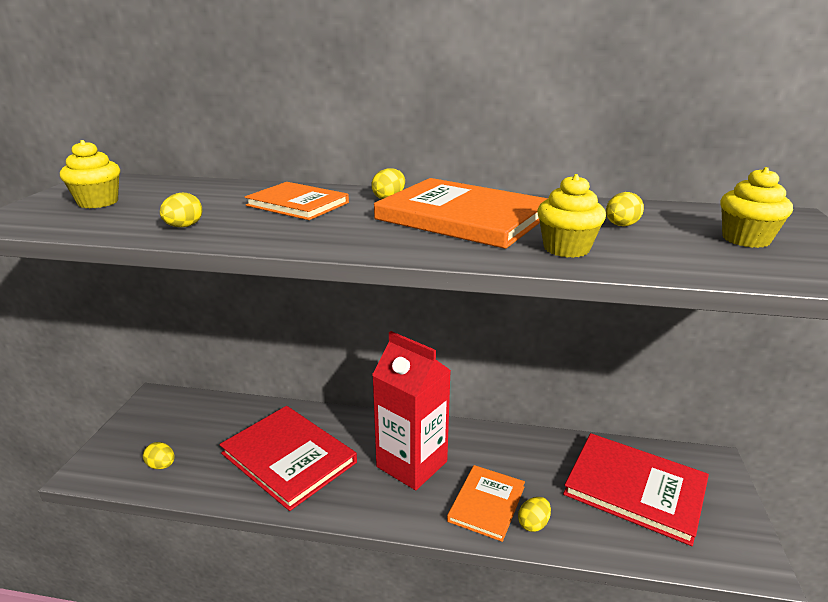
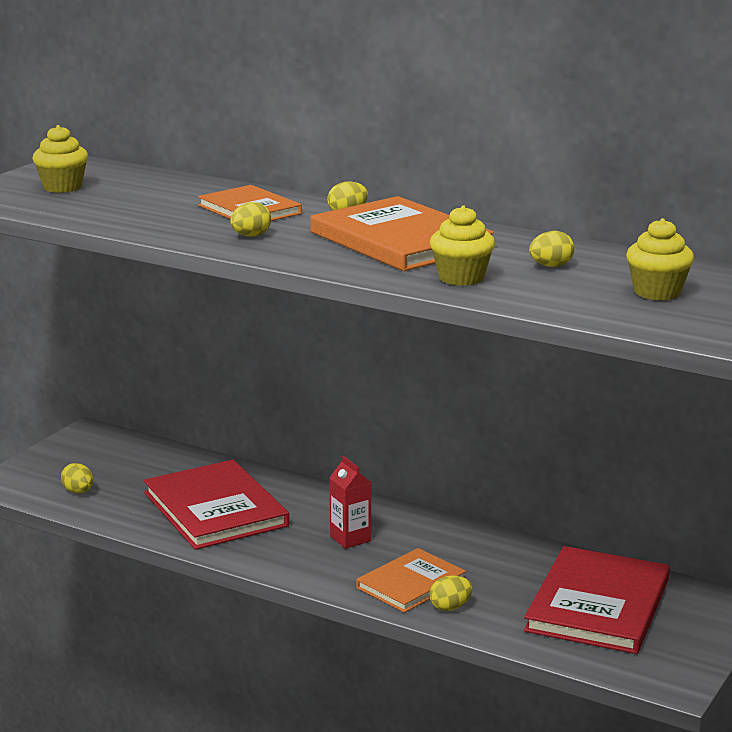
camera: 20 degrees right, 5 degrees down
yellow egg [160,193,202,227] -> yellow egg moved to [230,202,271,237]
red carton [372,331,451,490] -> red carton [329,456,372,549], size x0.48
red book [563,433,709,546] -> red book turned 60 degrees clockwise [524,546,670,654]

